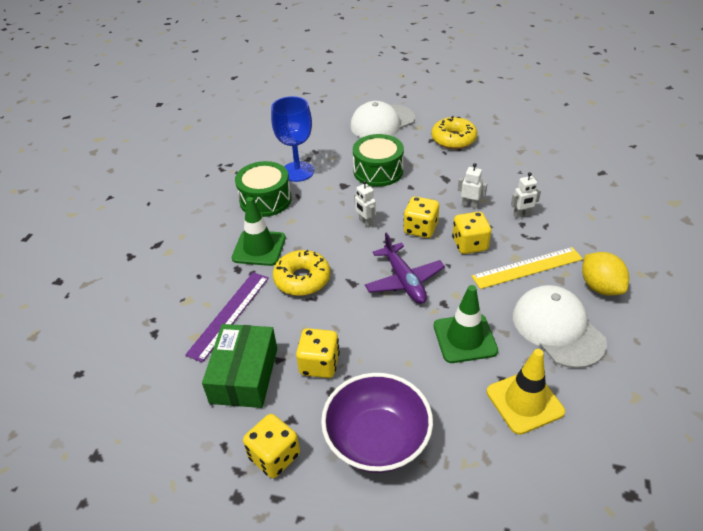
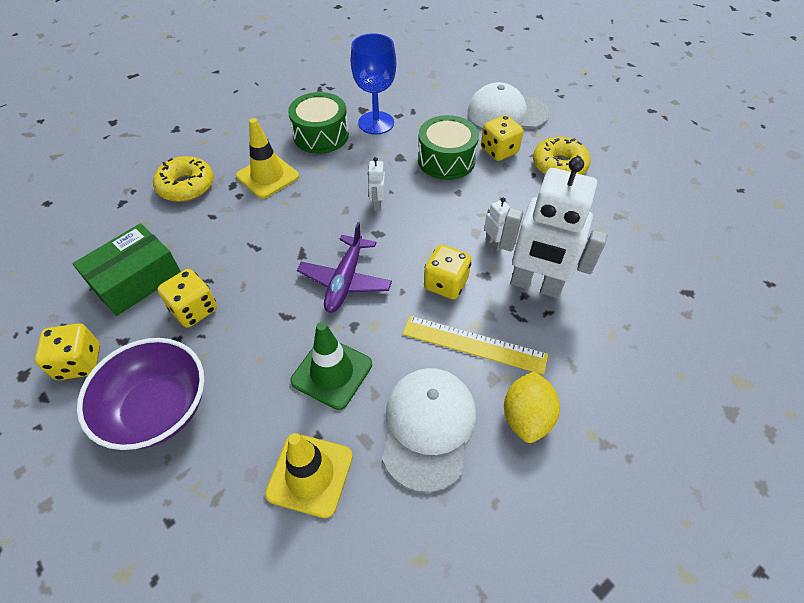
camera: 35 degrees right, 10 degrees up
purple ruler [185,272,269,363] -> none
green traffic cone [232,197,286,266] -> yellow traffic cone [236,118,299,199]
yellow donut [273,250,330,296] -> yellow donut moved to [153,156,214,202]
yellow dice [403,196,439,238] -> yellow dice moved to [481,115,524,161]
white robot [511,172,541,218] -> white robot [499,157,607,298], size x2.41

